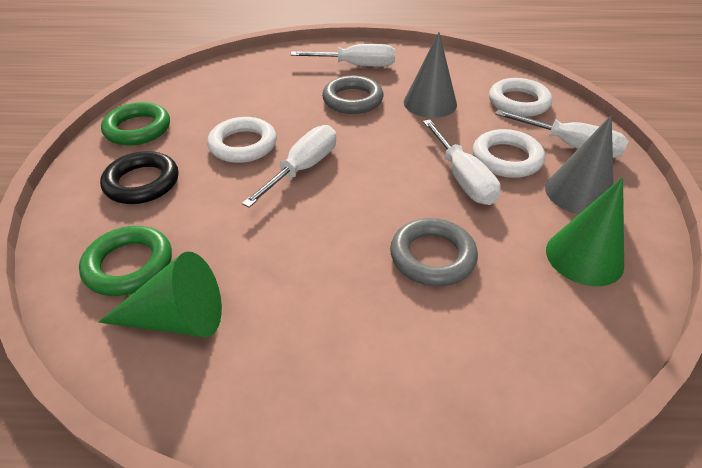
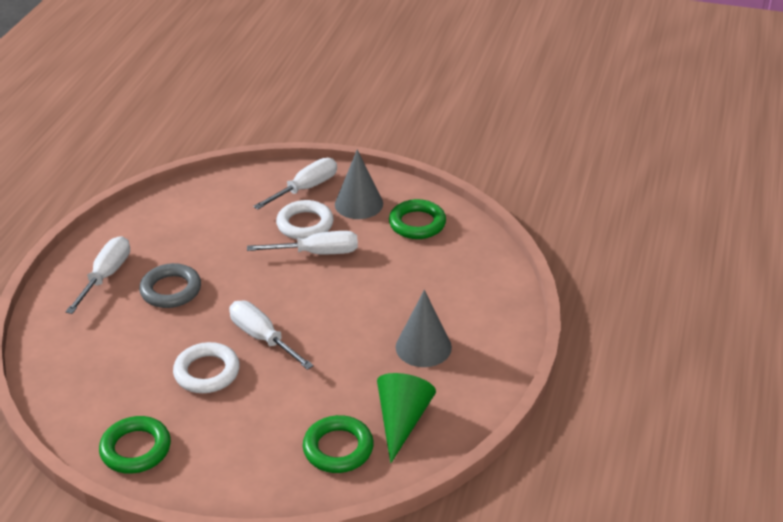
camera: 75 degrees left, 5 degrees down
black ring [100,151,179,204] -> none
grey ring [390,218,478,286] -> none
grey cone [404,32,457,118] -> grey cone moved to [396,290,452,367]
white ring [489,78,552,117] -> none
green cone [546,177,624,286] -> green ring [389,199,446,239]

